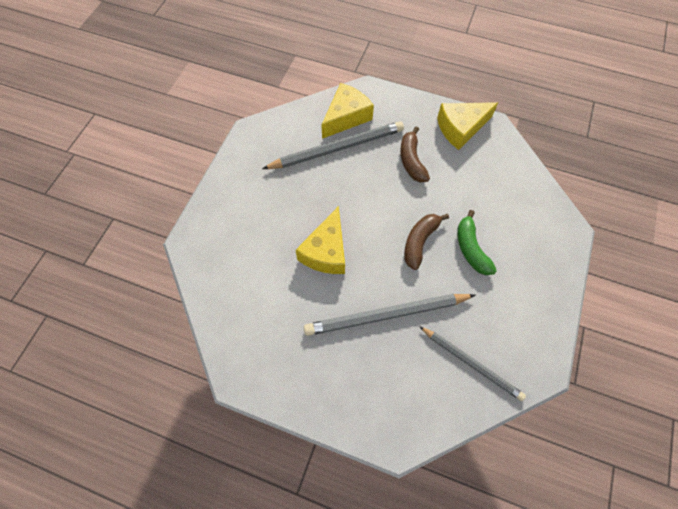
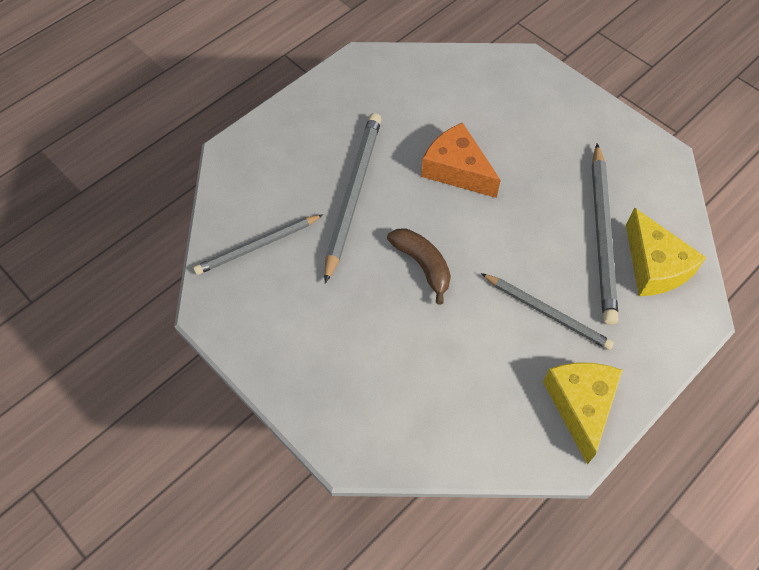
camera: 115 degrees right, 5 degrees down
yellow cheese [295,206,345,274] -> orange cheese [421,123,501,198]
brown banana [400,126,430,182] -> grey pencil [481,273,614,350]
green banana [457,210,497,275] -> none

